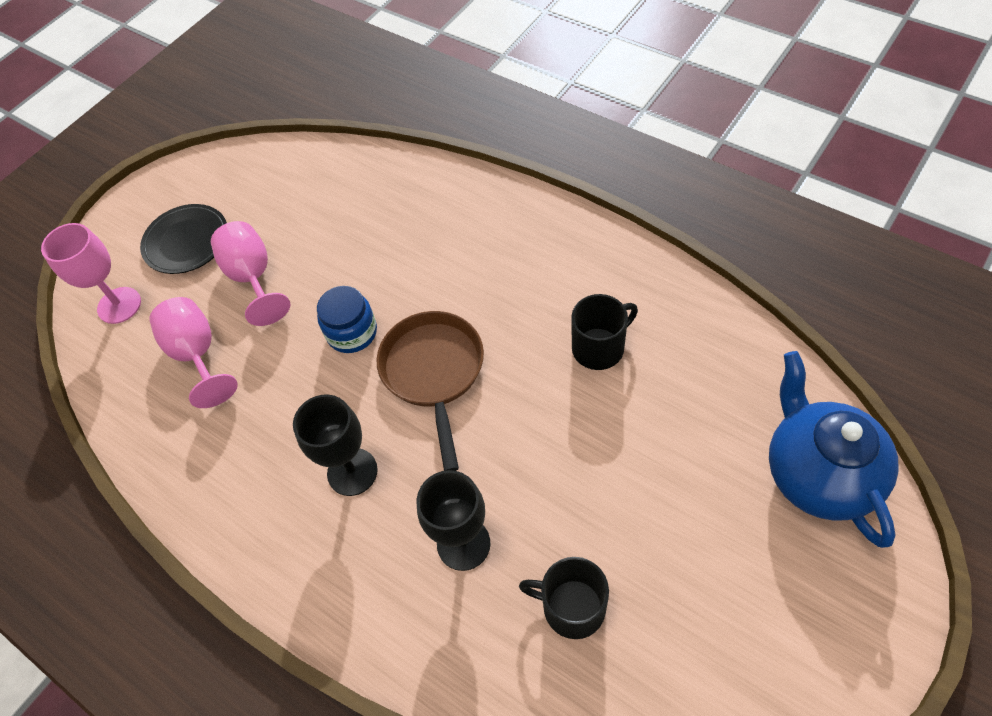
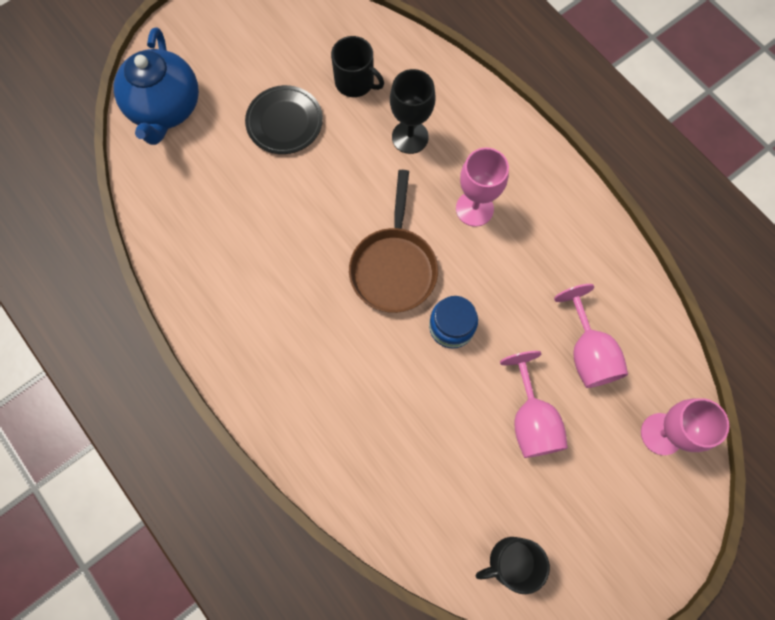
camera: 170 degrees left, 15 degrees up
black plate [140,204,227,274] -> black plate moved to [245,85,323,154]
black goblet [293,394,378,496] -> pink goblet [456,147,509,227]
black mug [571,294,638,370] -> black mug moved to [476,537,550,594]

